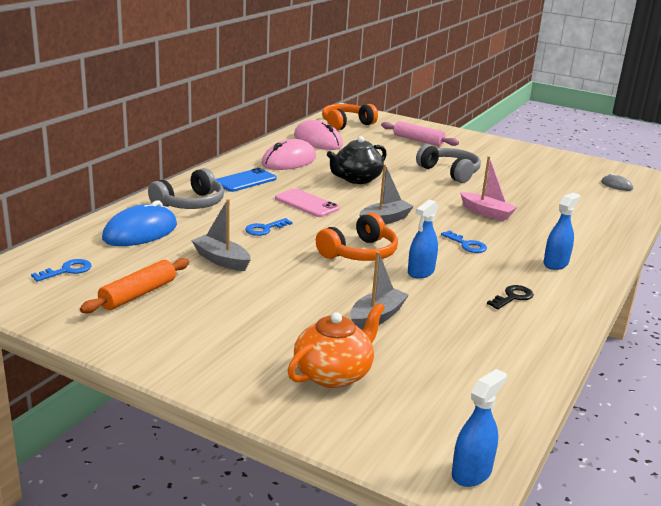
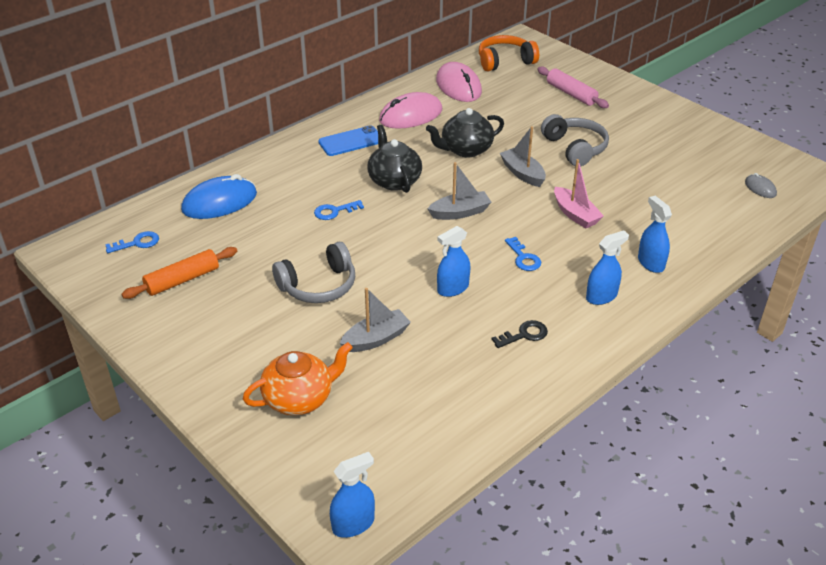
camera: 20 degrees right, 15 degrees up
grey headphones [148,168,224,209] -> grey headphones moved to [272,242,355,303]
grey boat [191,199,251,271] -> grey boat moved to [500,126,546,187]
pink phone [275,189,340,217] -> black teapot [367,125,422,193]
orange headphones [316,213,398,261] -> none
none -> blue spray bottle [638,196,672,273]

